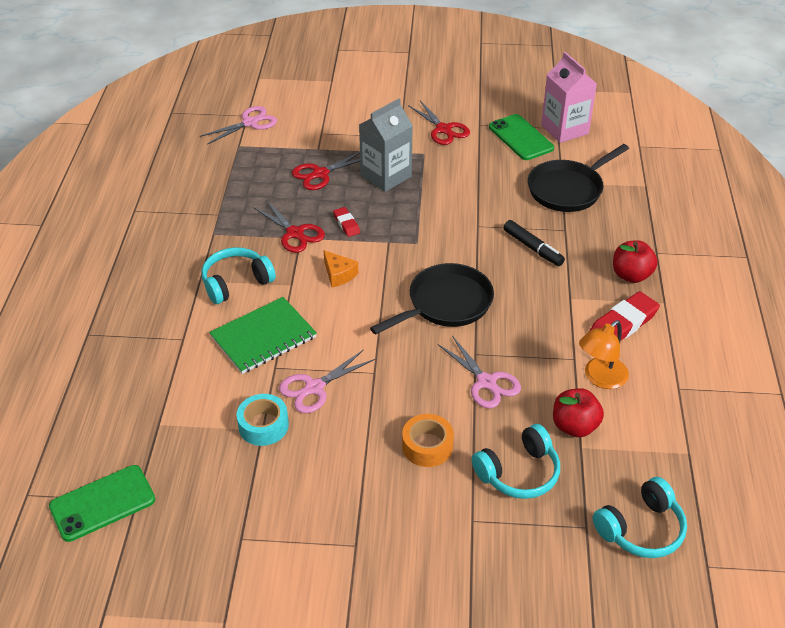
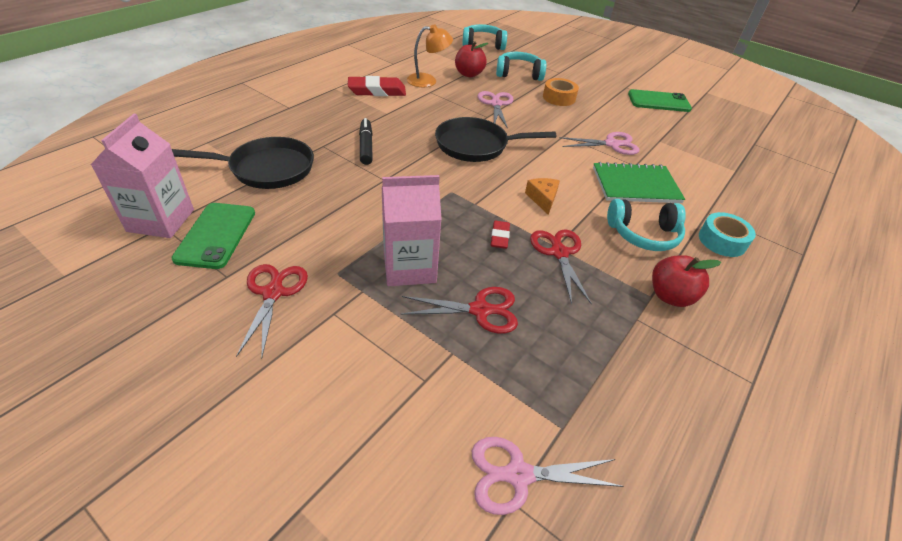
camera: 150 degrees left, 0 degrees up
green phone [49,465,155,542] -> green phone moved to [628,89,692,112]
turquoise tape [236,394,289,446] -> turquoise tape moved to [699,212,756,257]
grey carton [359,99,413,192] -> pink carton [382,175,442,286]
red apple [613,240,658,283] -> red apple moved to [652,255,721,307]

